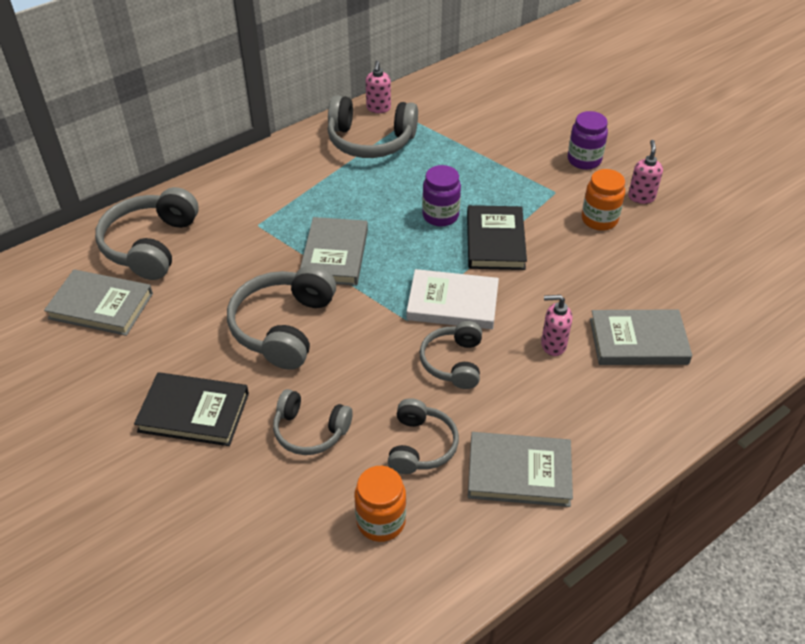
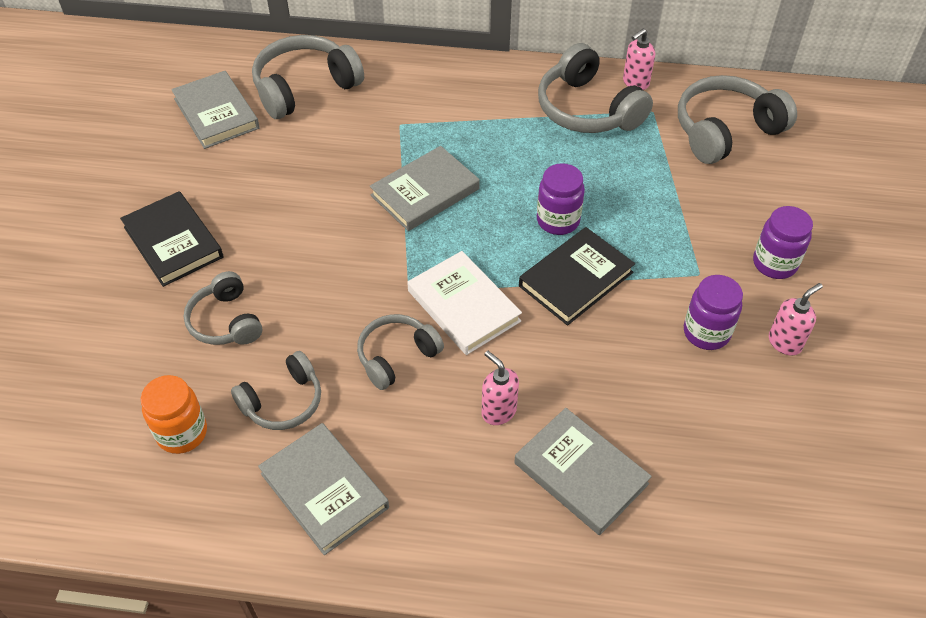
camera: 45 degrees right, 5 degrees up
grey headphones [227,265,336,370] -> grey headphones moved to [678,75,797,164]
orange jar [582,169,625,231] -> purple jar [684,275,743,350]

